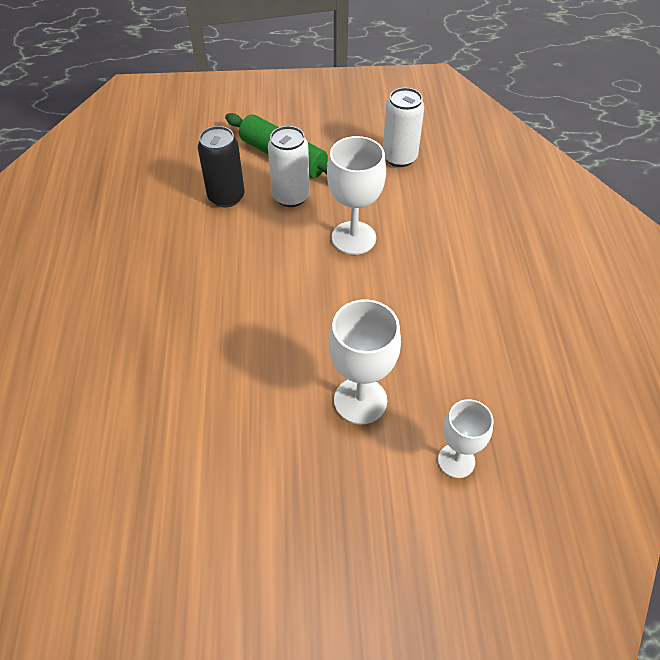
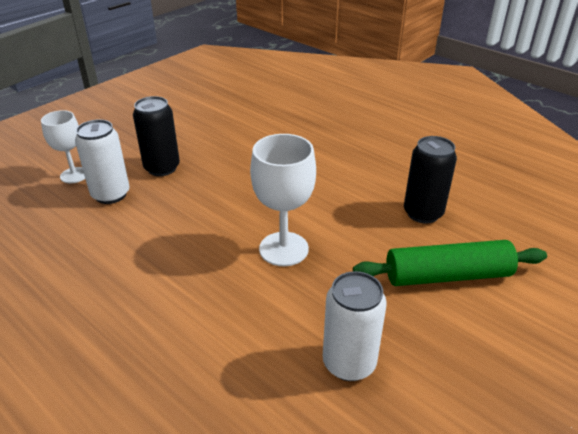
camera: 135 degrees right, 15 degrees down
white can [268,126,310,207] -> white can moved to [75,119,130,204]
white goblet [329,299,401,424] -> black can [133,96,180,176]

